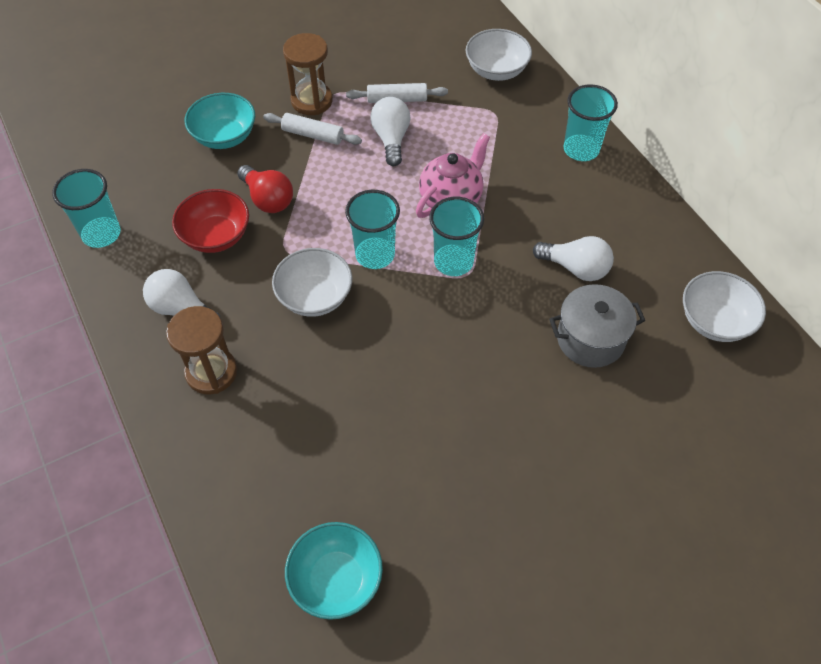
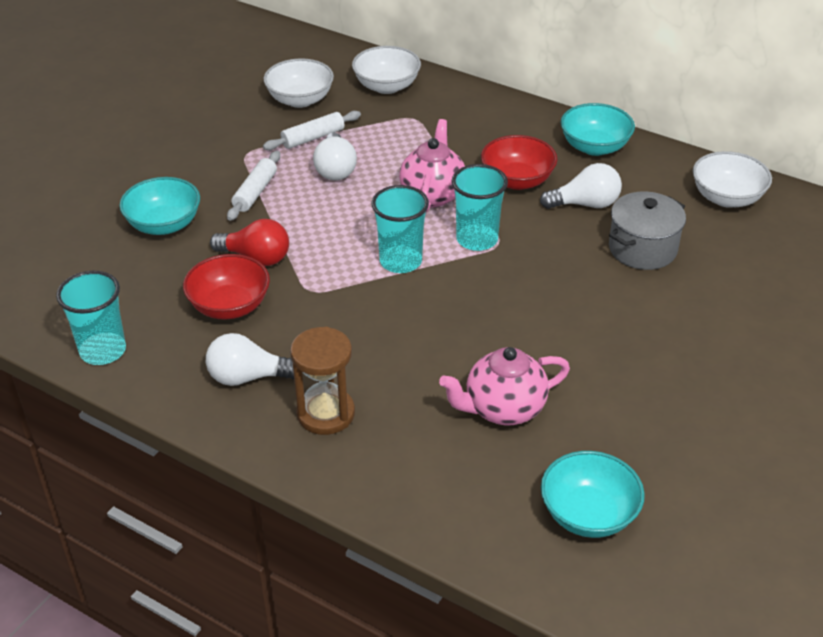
camera: 30 degrees left, 15 degrees down
white rolling pin [263,113,362,145] -> white rolling pin turned 60 degrees counterclockwise [227,151,280,221]
white bowl [272,248,352,317] -> white bowl moved to [264,58,334,108]
brown hourglass [283,33,333,115] -> none
white light bulb [370,97,411,166] -> white light bulb turned 150 degrees counterclockwise [313,133,357,180]
turquoise cup [564,84,618,161] -> none
none -> pink teapot [439,347,570,425]
none -> red bowl [481,135,557,190]
none -> turquoise bowl [561,103,635,156]

